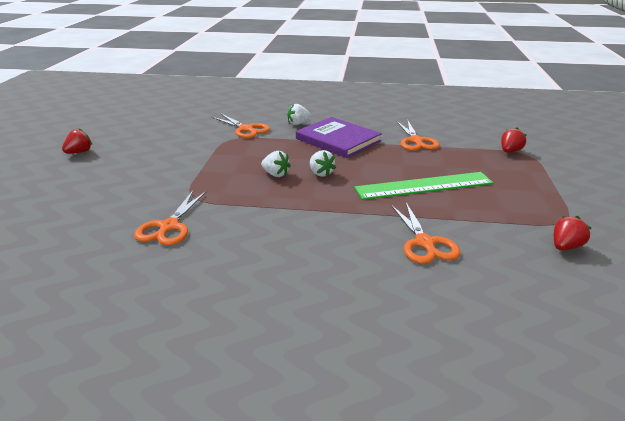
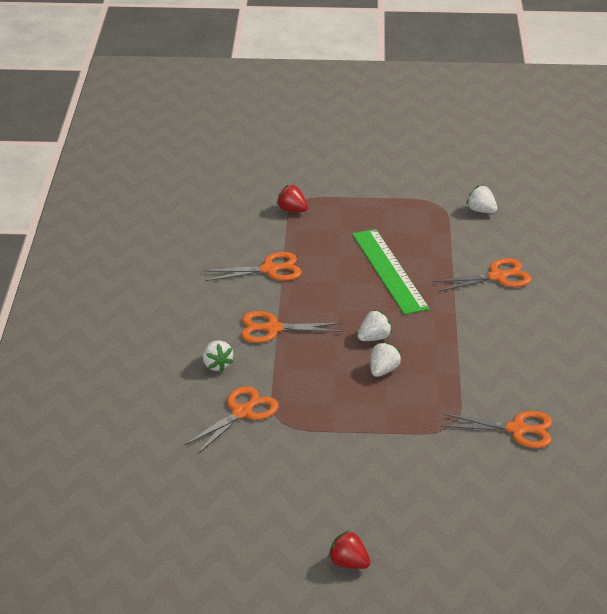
camera: 95 degrees left, 5 degrees up
purple book [296,117,382,158] -> orange scissors [241,311,343,343]
red strawberry [554,216,591,250] -> white strawberry [466,185,498,213]

